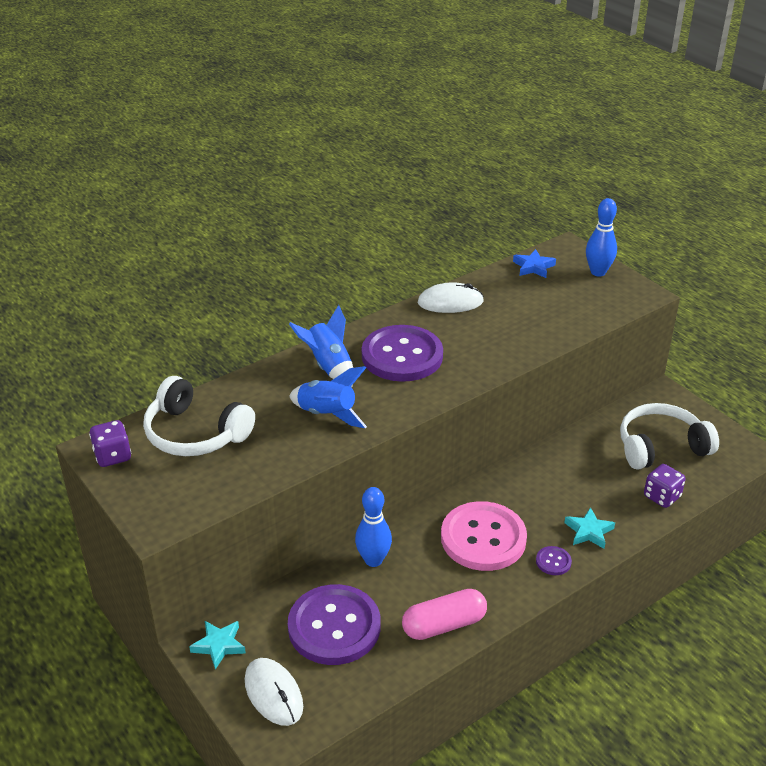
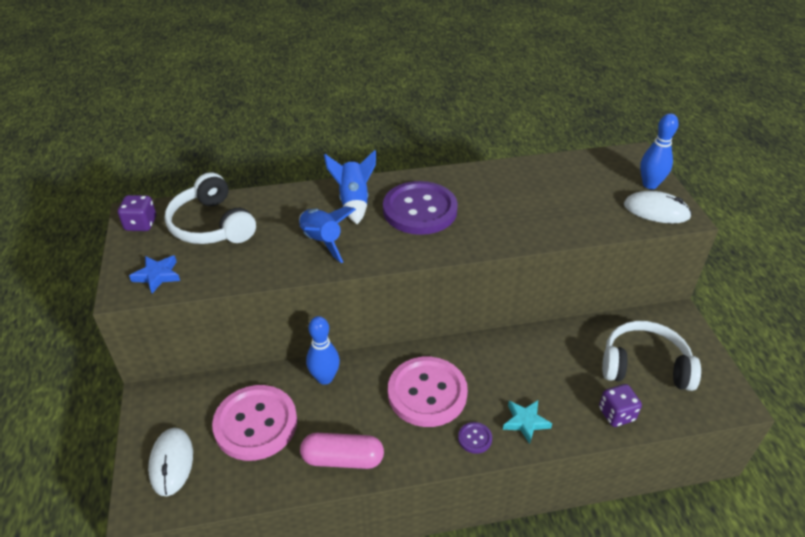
camera: 25 degrees right, 5 degrees up
turquoise star [189,621,246,669] -> none
purple button [288,584,381,665] -> pink button [212,385,297,461]
white mouse [418,282,484,313] -> white mouse moved to [624,191,692,223]
blue star [513,249,556,278] -> blue star moved to [129,255,180,293]

